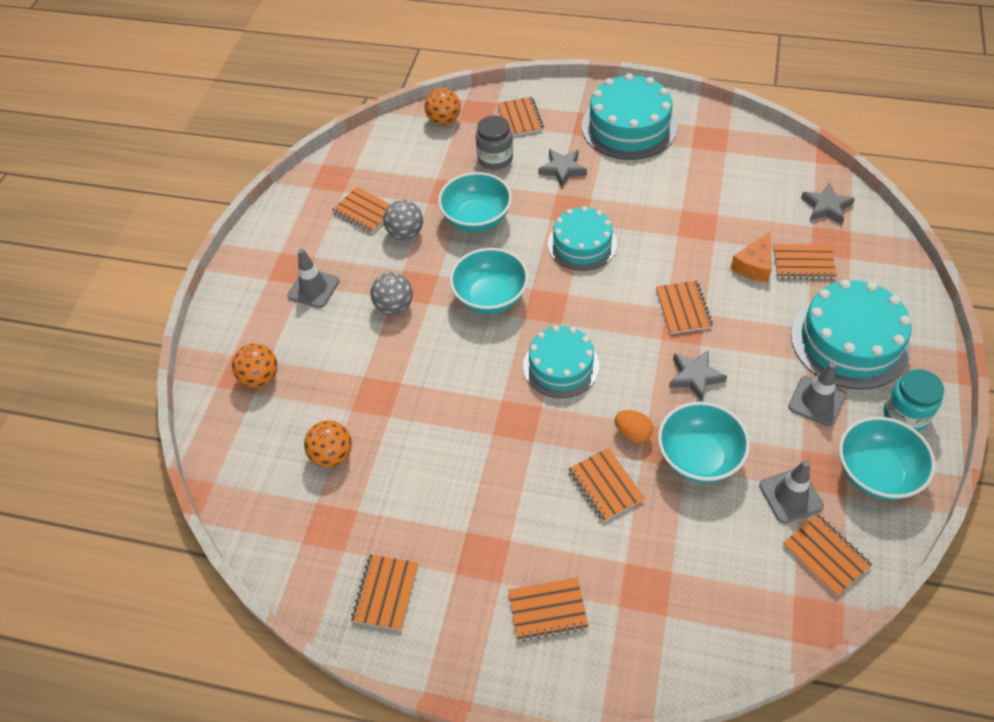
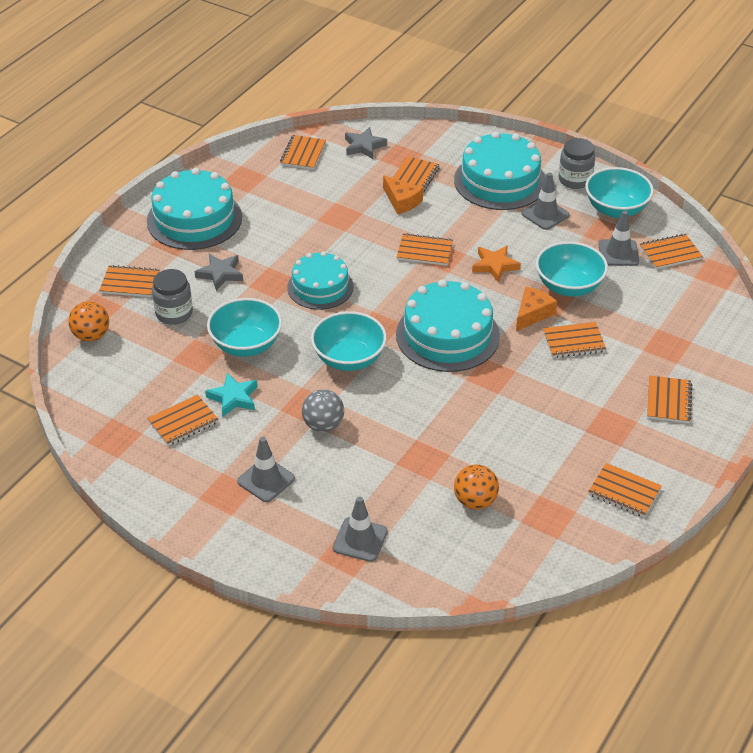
camera: 75 degrees left, 10 degrees down
orange ball [232,343,278,388] -> grey traffic cone [333,497,388,562]
grey ball [383,200,423,240] -> turquoise star [205,373,258,417]
turquoise cake [523,325,599,398] -> turquoise cake [396,279,500,372], size x1.51
orange egg [615,410,653,443] -> orange cheese [516,287,557,331]
grey star [669,350,727,402] -> orange star [472,246,521,283]
turquoise jar [884,369,944,432] -> grey jar [559,138,595,189]
none -> orange notebook [280,135,326,170]

